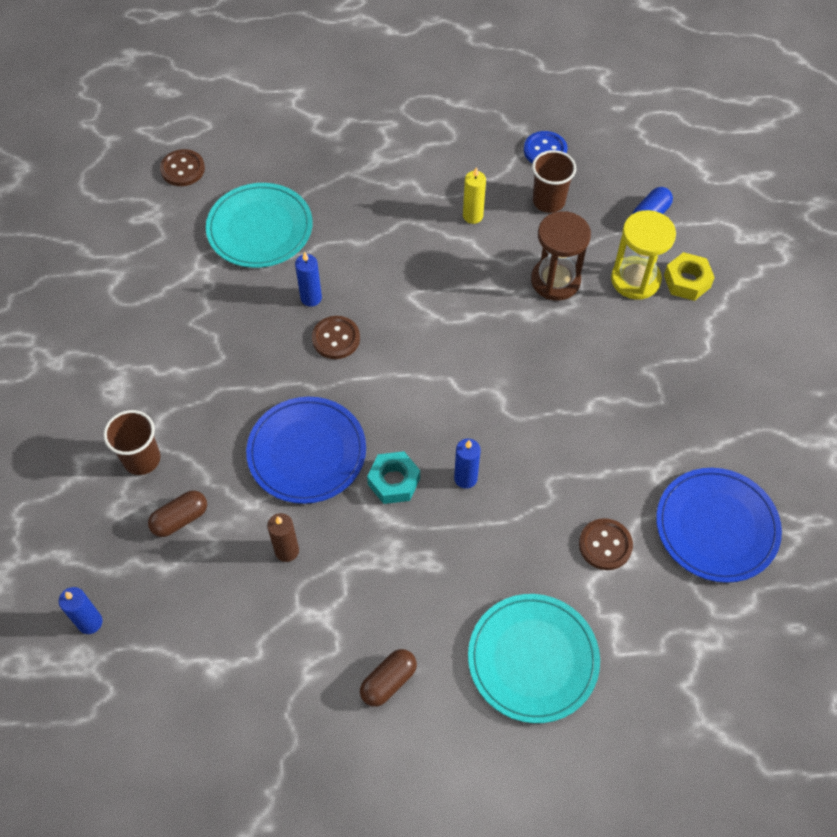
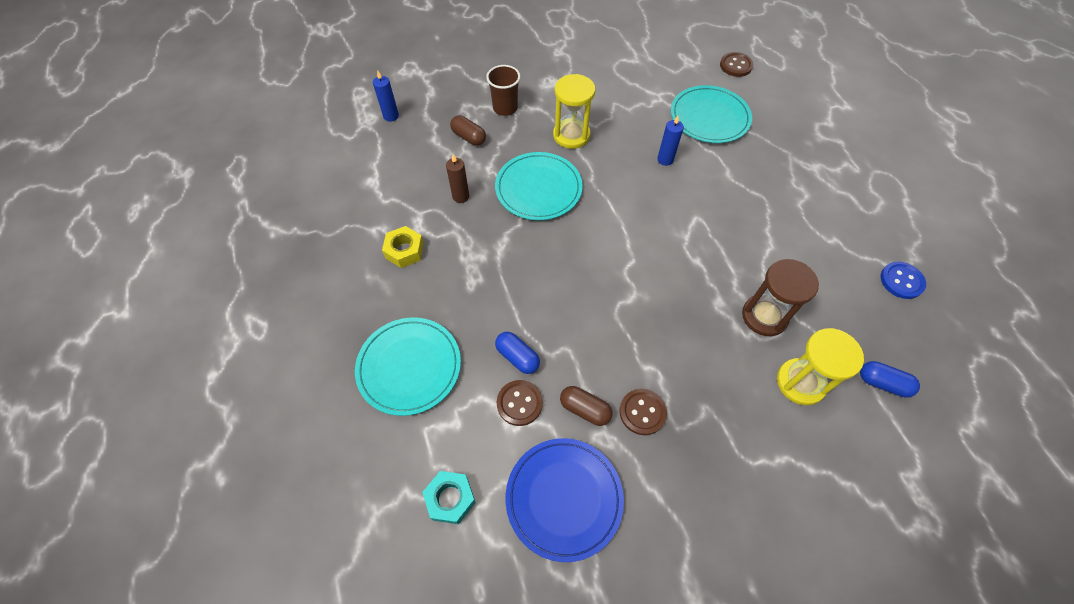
camera: 75 degrees right, 0 degrees up
blue plate [246,397,366,504] -> turquoise plate [495,152,583,220]
brown button [312,316,360,359] -> brown button moved to [620,389,667,435]
brown capsule [360,649,417,707] -> brown capsule moved to [560,386,613,426]
turquoise nut [367,451,420,504] -> turquoise nut moved to [422,471,476,524]
blue candle [454,439,481,489] -> none
yellow candle [463,167,486,224] -> none
brown cup [532,150,576,213] -> none
yellow nut [664,252,715,301] -> yellow nut moved to [382,226,424,268]
none -> blue capsule [495,332,540,374]
none -> yellow hourglass [553,74,595,149]

